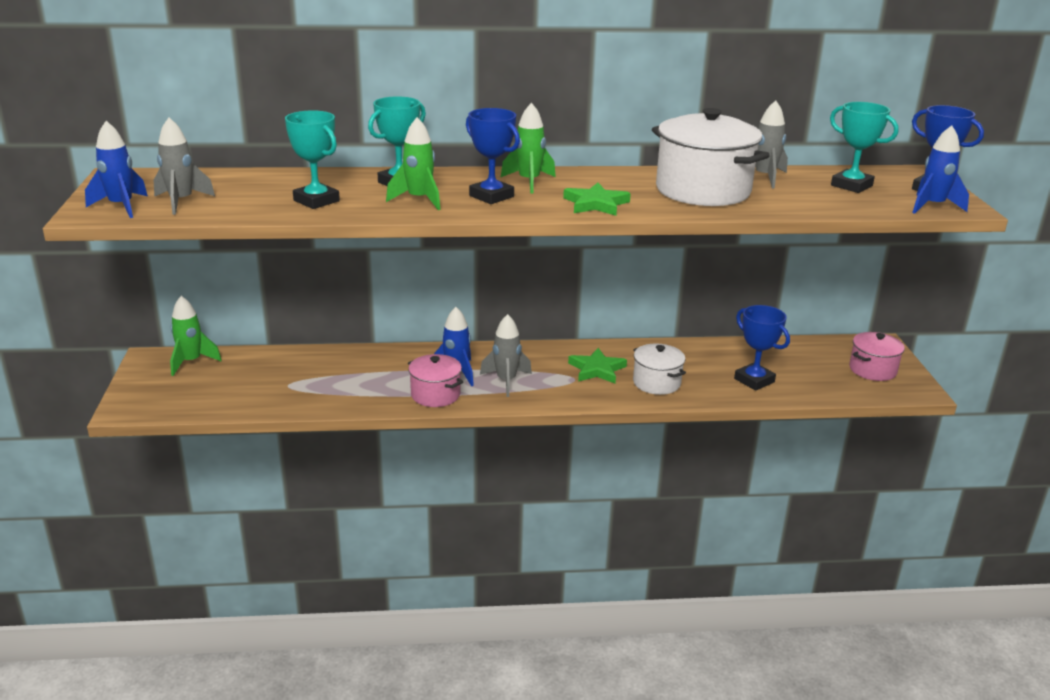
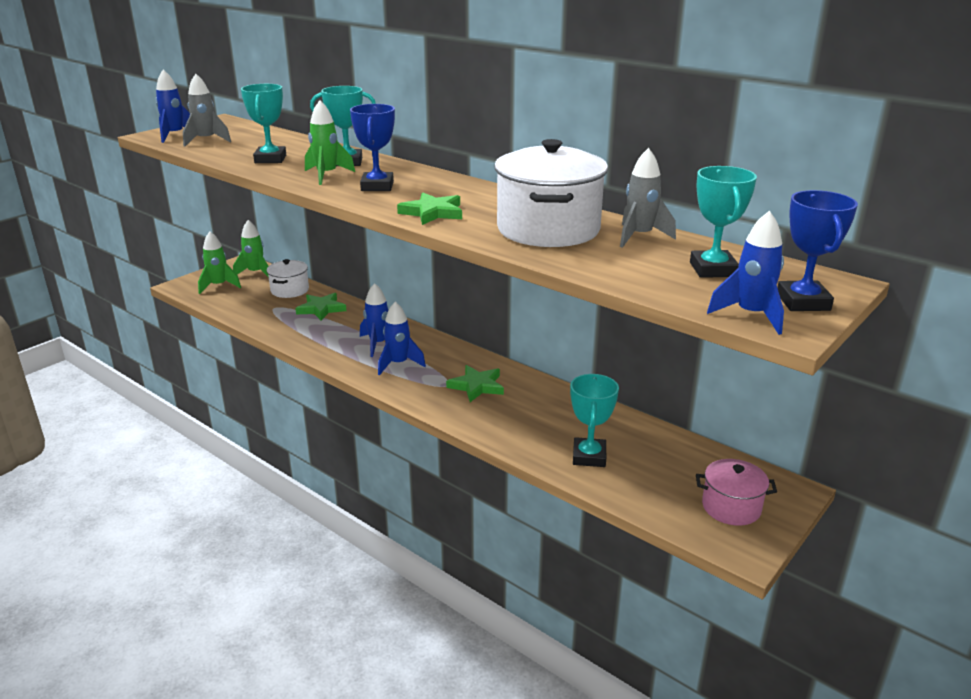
camera: 45 degrees right, 0 degrees up
pink pot [408,354,463,407] -> none
grey rocket [480,314,532,397] -> blue rocket [378,302,426,375]
green rocket [500,103,556,193] -> green rocket moved to [198,232,241,294]
white pot [633,344,686,395] -> white pot moved to [266,259,309,298]
blue trophy [734,305,790,391] -> turquoise trophy [570,374,619,467]
none -> green star [295,293,346,321]

